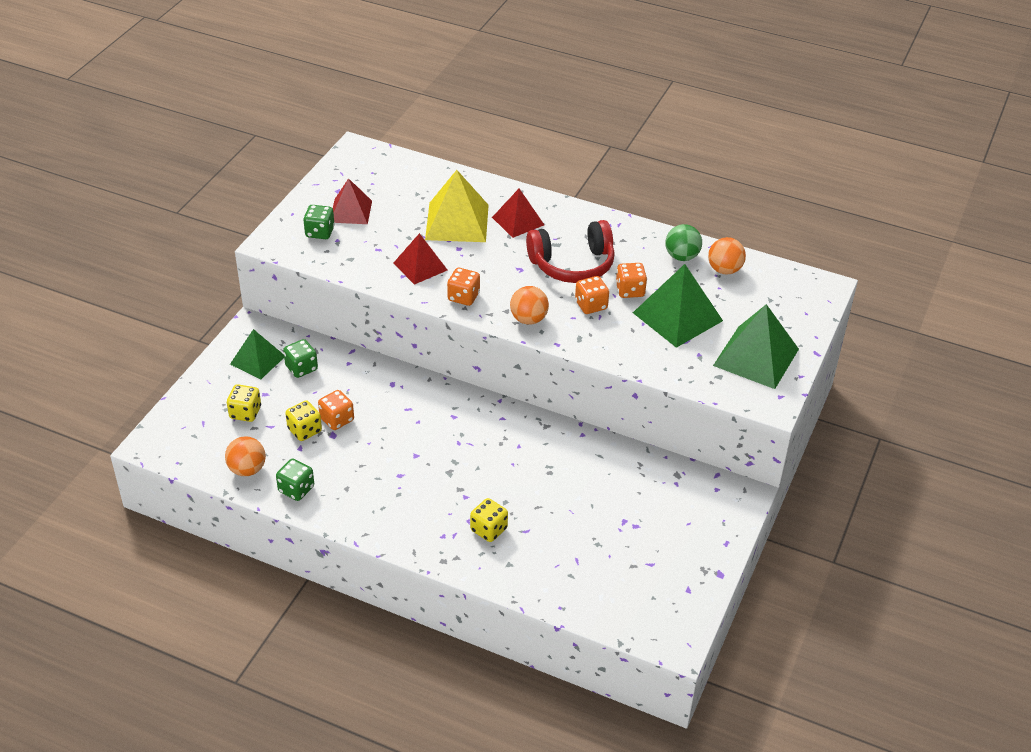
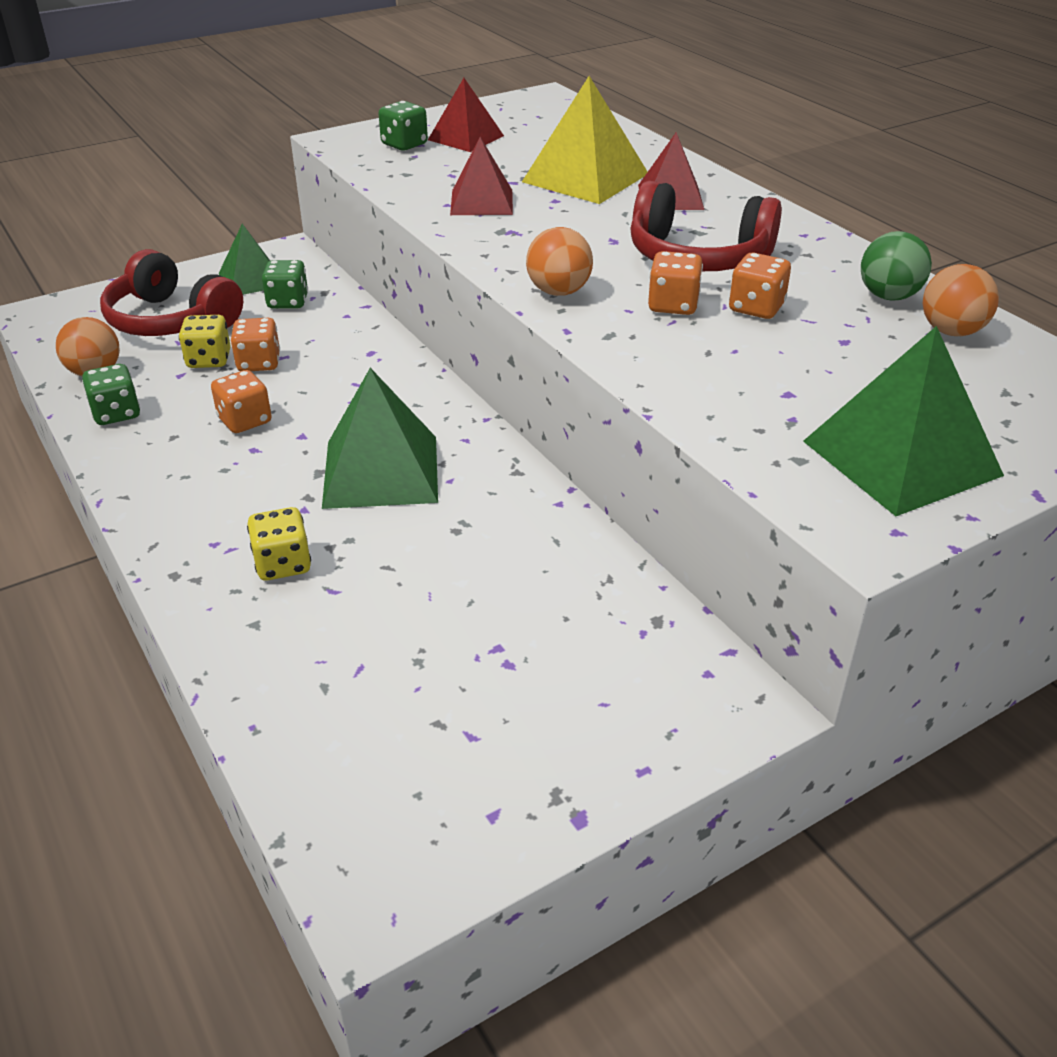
camera: 35 degrees right, 5 degrees down
yellow dice [227,384,261,422] -> red headphones [100,249,243,336]
orange dice [447,268,480,306] -> orange dice moved to [211,370,272,433]
green pyramid [633,264,723,348] -> green pyramid moved to [322,368,438,509]

